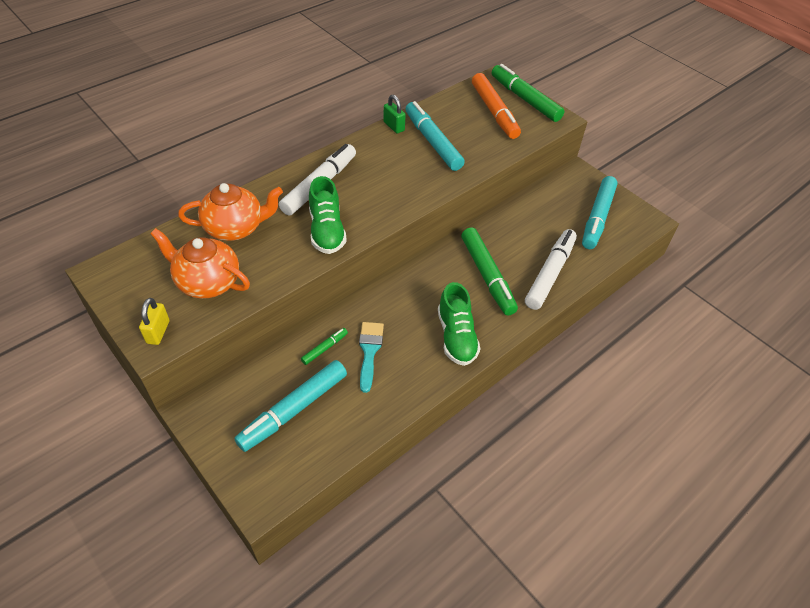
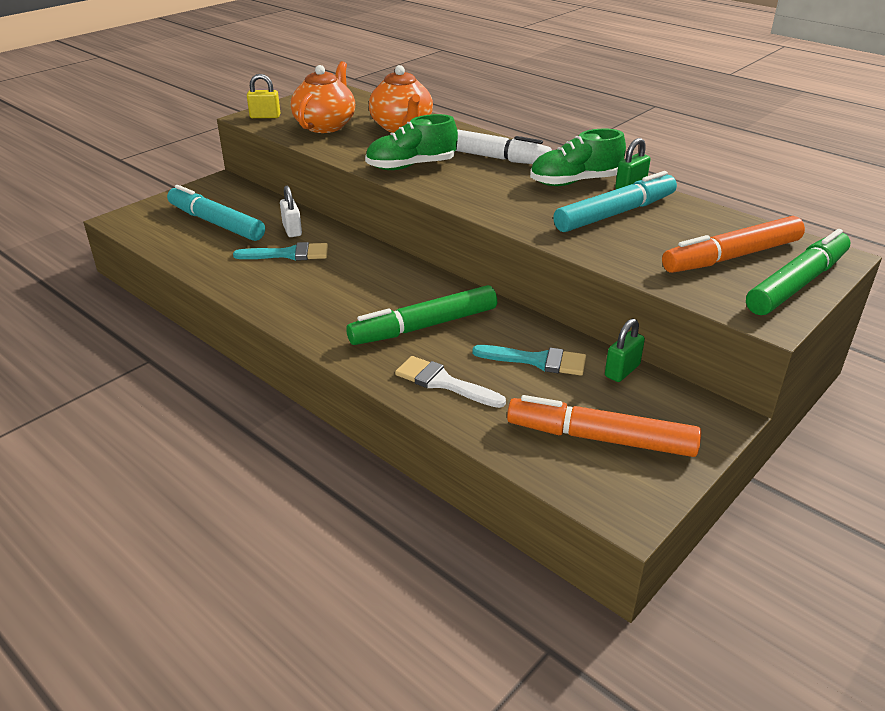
camera: 85 degrees right, 15 degrees down
green marker [301,328,348,365] -> white padlock [280,186,302,237]
green shoe [438,282,481,366] -> green shoe moved to [530,129,626,186]
white marker [525,229,577,310] -> white brush [395,356,506,408]
turquoise marker [582,176,618,249] -> orange marker [507,395,701,457]
none -> turquoise brush [472,345,586,376]
none -> green padlock [605,318,645,382]

